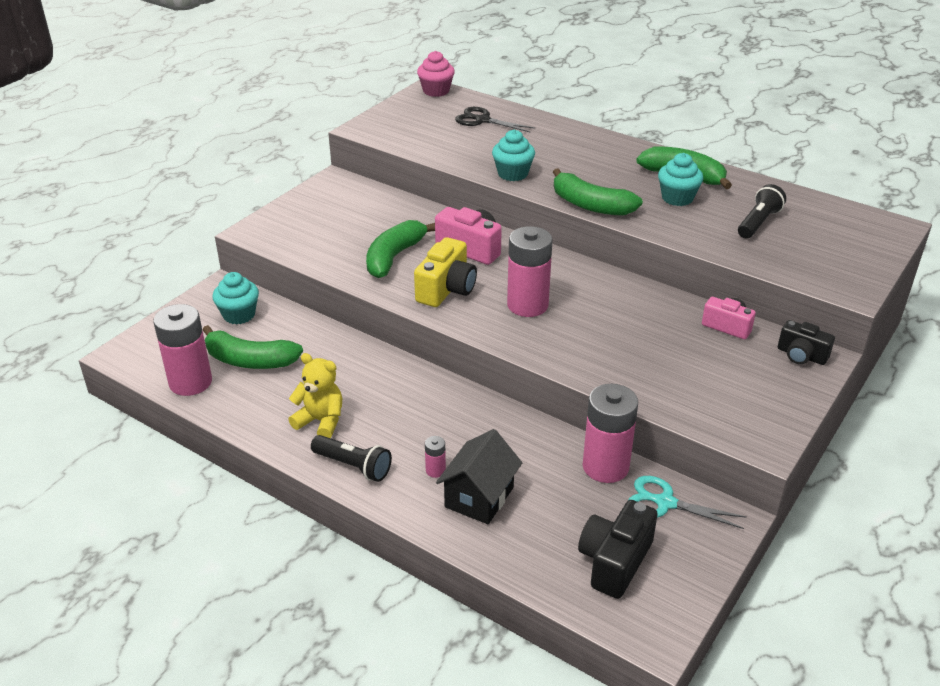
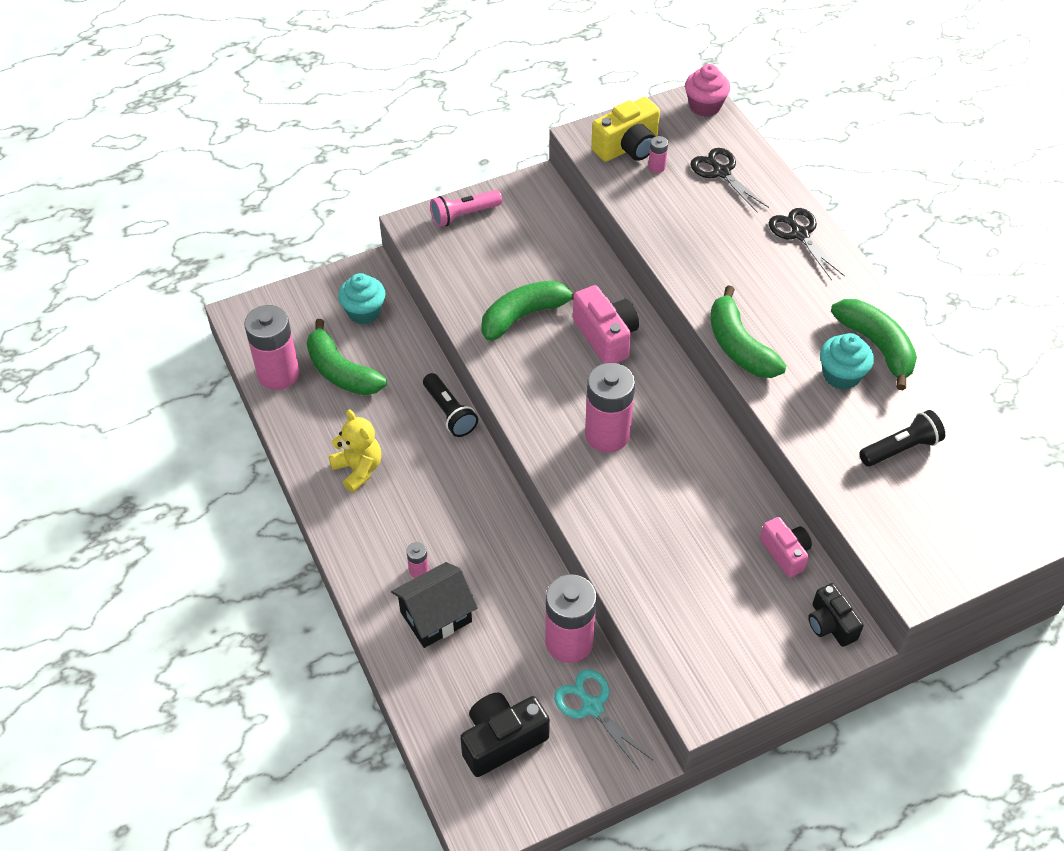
camera: 30 degrees right, 15 degrees up
black flashlight [311,435,392,482] -> black flashlight moved to [423,373,478,437]
yellow camera [414,237,477,307] -> yellow camera moved to [591,97,660,162]
turquoise cupcake [492,130,535,181] -> none
none -> pink flashlight [430,190,502,227]
none -> pink battery [648,136,668,173]
none -> black scissors [769,208,845,280]

